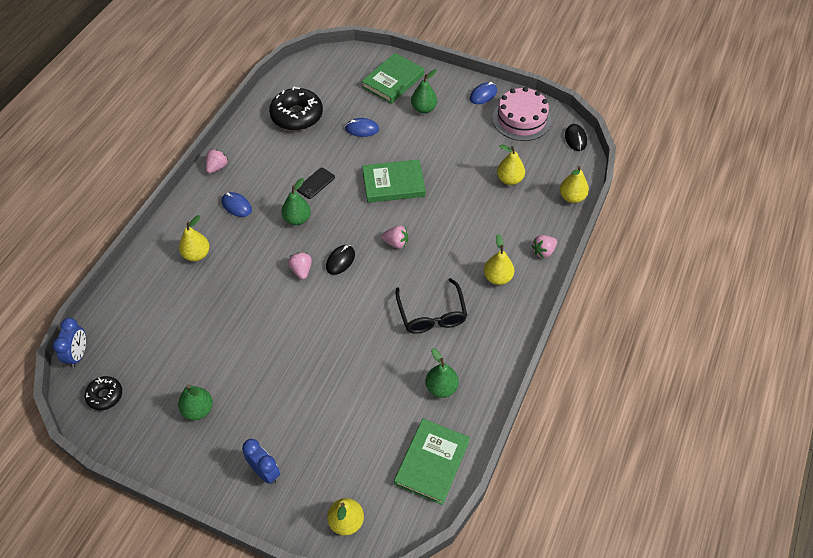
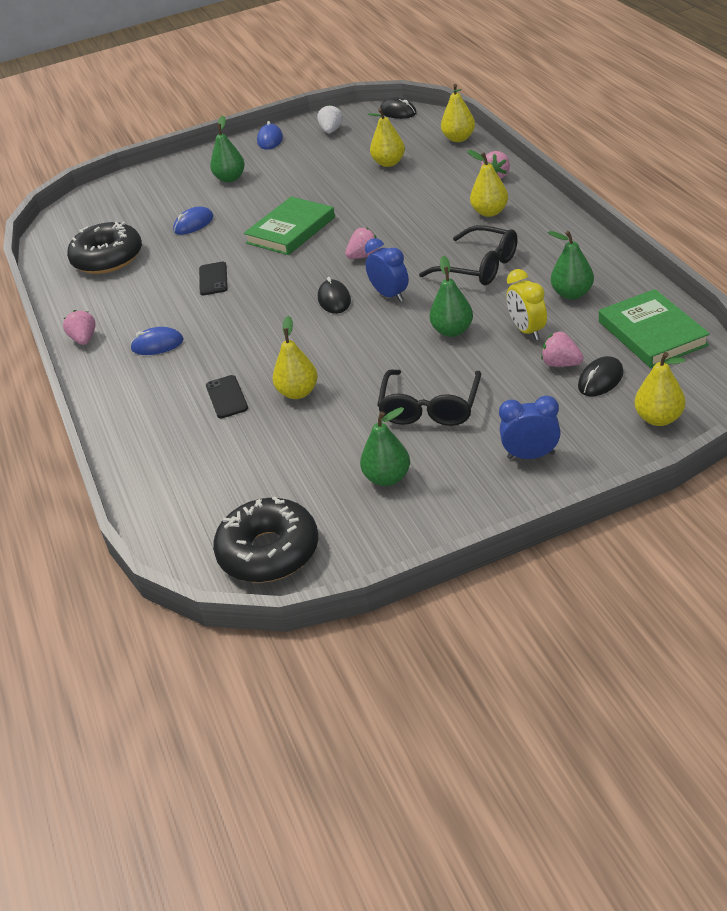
camera: 40 degrees left, 15 degrees down
blue clock [53,318,86,368] -> blue clock moved to [365,238,409,302]
black donut [85,376,122,410] -> black donut [213,496,318,583], size x1.83
yellow pear [179,215,210,261] -> yellow pear moved to [273,316,318,399]
green pear [281,178,311,225] -> green pear moved to [429,256,473,337]
pink strawberry [288,252,312,279] -> pink strawberry moved to [541,332,584,367]
green book [362,53,424,104] -> none
pink cake [492,87,551,141] -> white strawberry [317,104,343,133]
none -> black phone [206,375,248,418]
none -> black glasses [377,370,481,426]
none -> yellow clock [506,269,547,340]
none -> black mouse [578,356,624,396]

